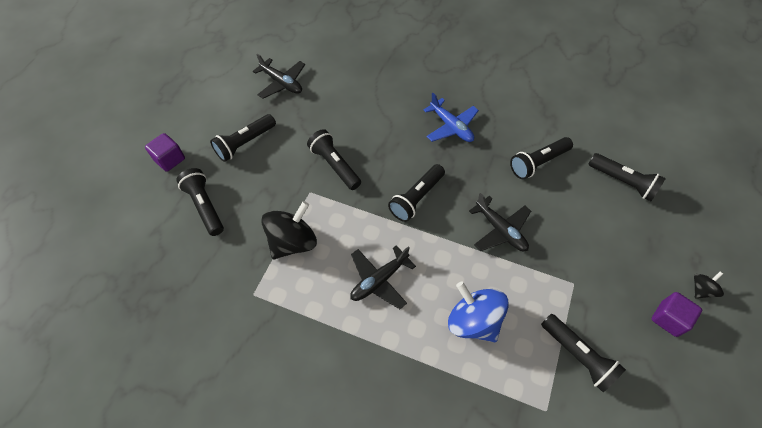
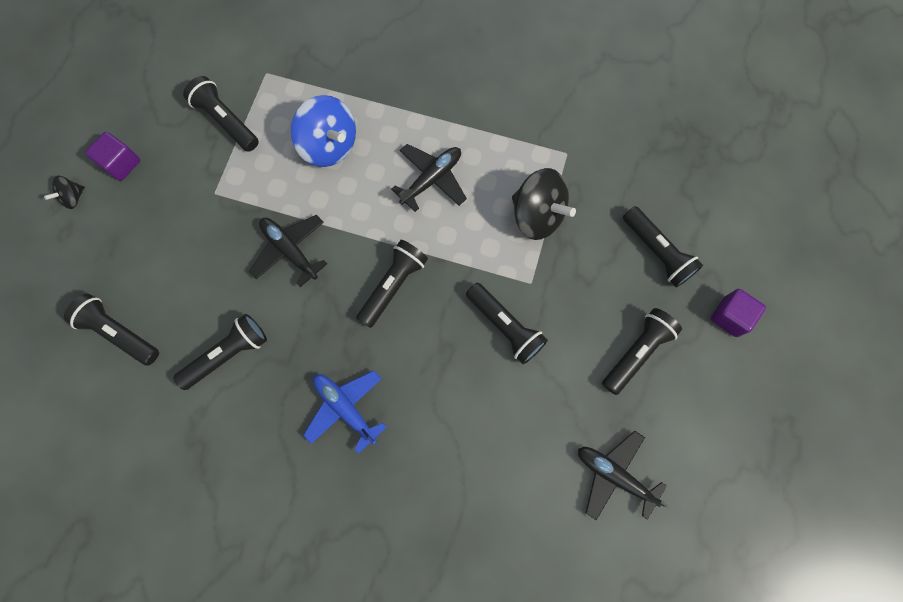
camera: 175 degrees right, 15 degrees up
black spinning top [261,201,317,259] -> black spinning top turned 90 degrees counterclockwise [512,168,576,240]

